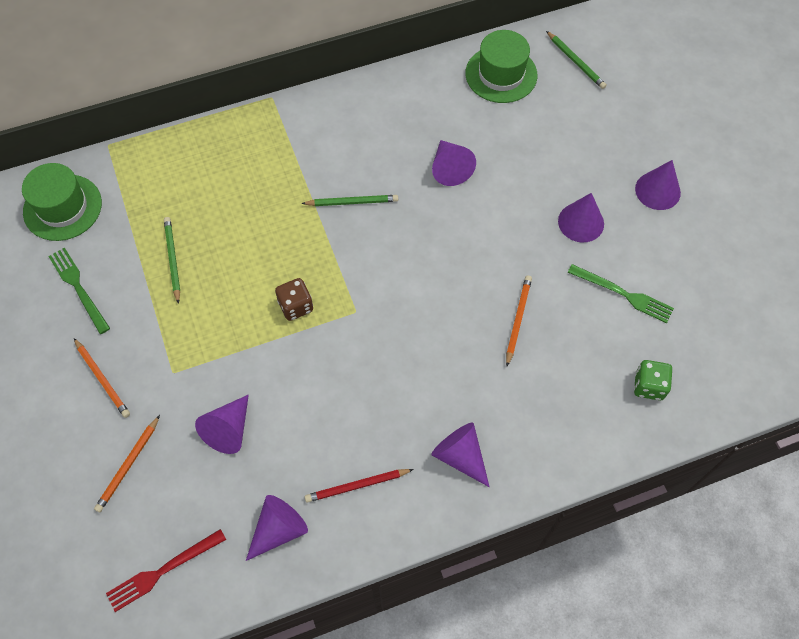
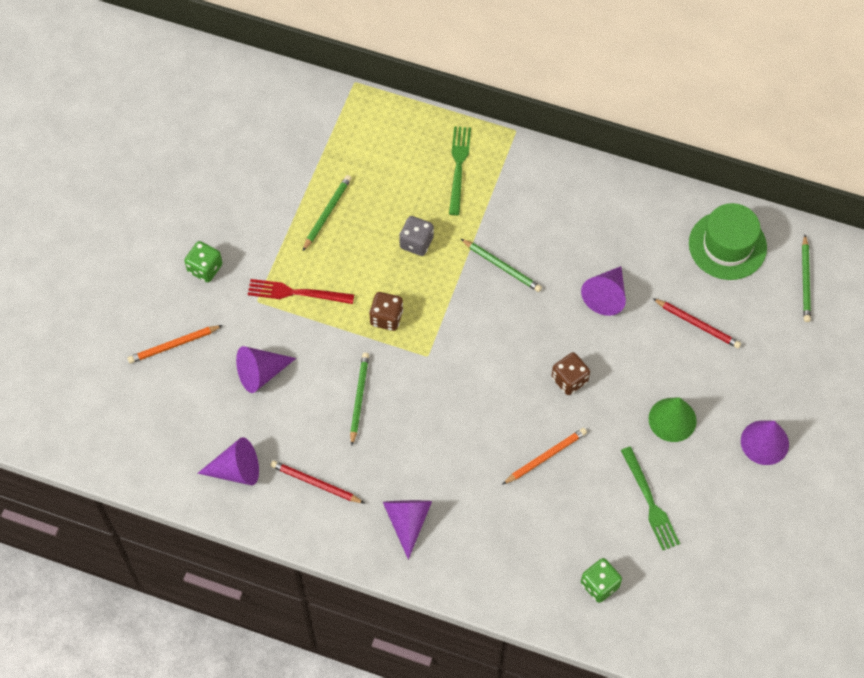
camera: 40 degrees right, 0 degrees up
green hat [22,163,102,241] -> none
green fork [48,247,110,334] -> green fork moved to [449,126,471,215]
orange pencil [74,338,130,418] -> green dice [184,241,222,282]
red fork [106,529,226,612] -> red fork moved to [248,279,354,304]
purple cone [558,193,604,242] -> green cone [649,397,697,442]
none -> green pencil [350,353,369,446]
none -> grey dice [399,216,434,256]
none -> brown dice [551,352,590,395]
none -> red pencil [652,298,741,349]

